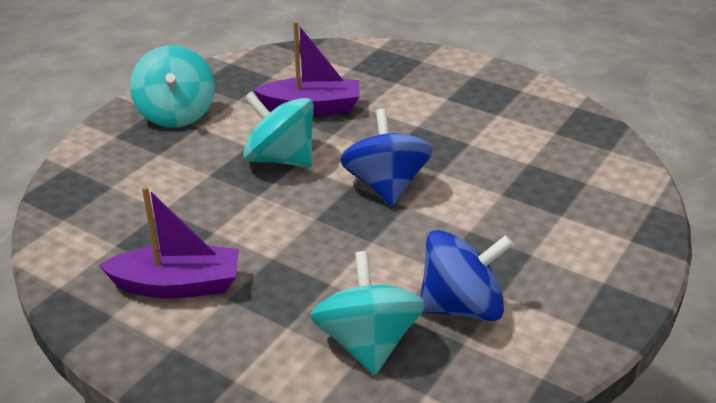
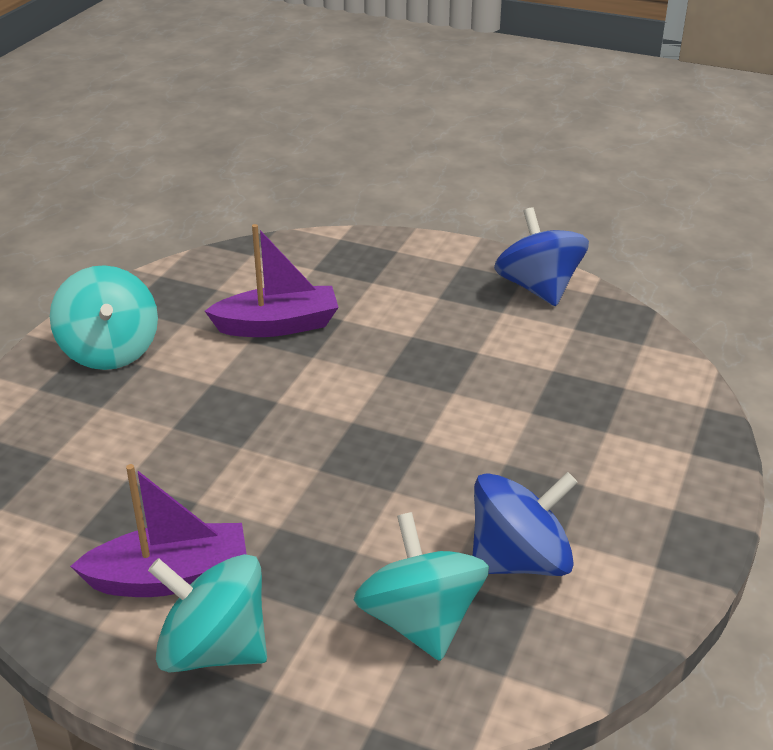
camera: 10 degrees left, 0 degrees up
turquoise spinning top [243,91,314,167] -> turquoise spinning top moved to [148,554,267,673]
blue spinning top [340,109,433,206] -> blue spinning top moved to [494,207,589,306]

